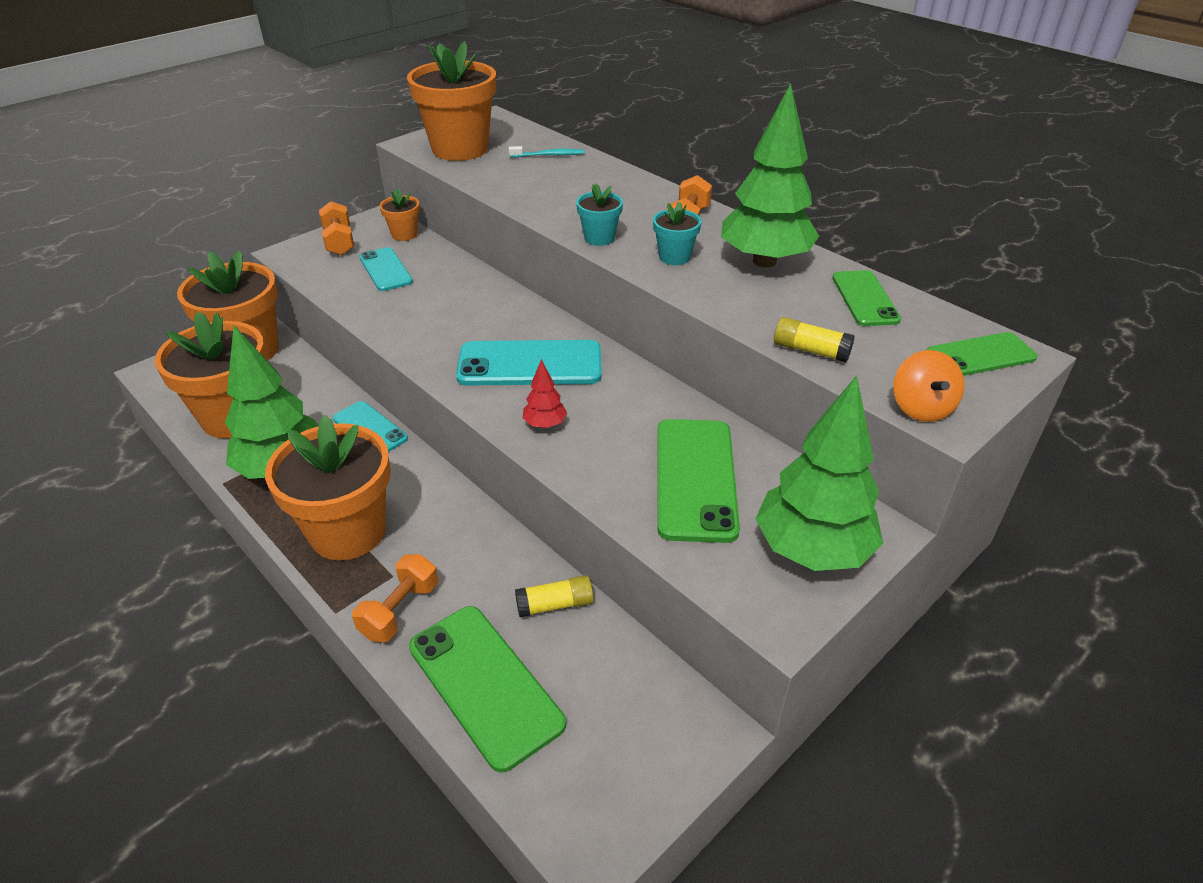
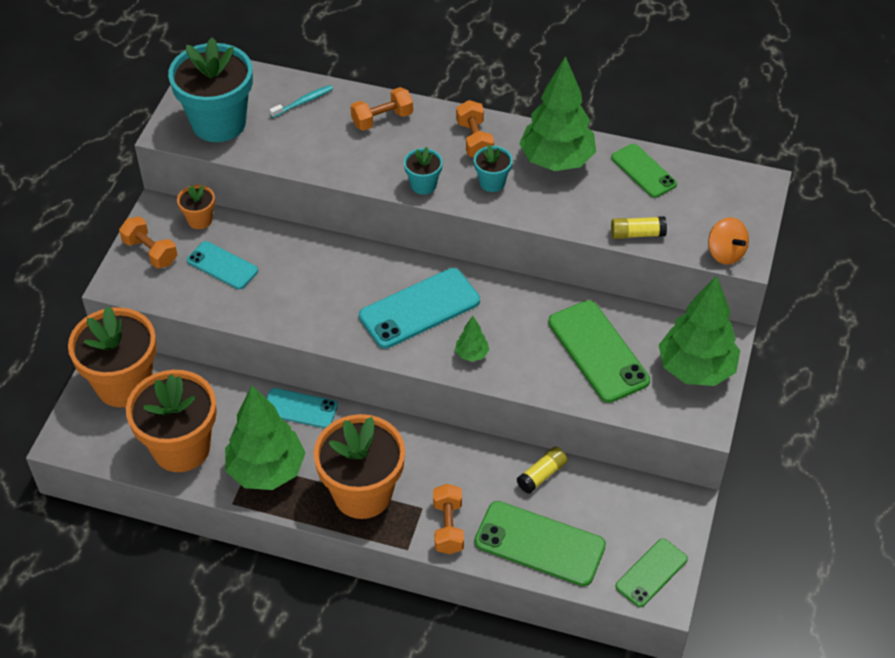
camera: 30 degrees left, 10 degrees up
orange flower pot [407,41,496,161] -> turquoise flower pot [168,37,253,142]
red tree [523,359,567,428] -> green tree [455,316,489,362]
green phone [927,332,1038,376] -> green phone moved to [616,538,688,607]
none -> orange dumbbell [350,87,413,131]

